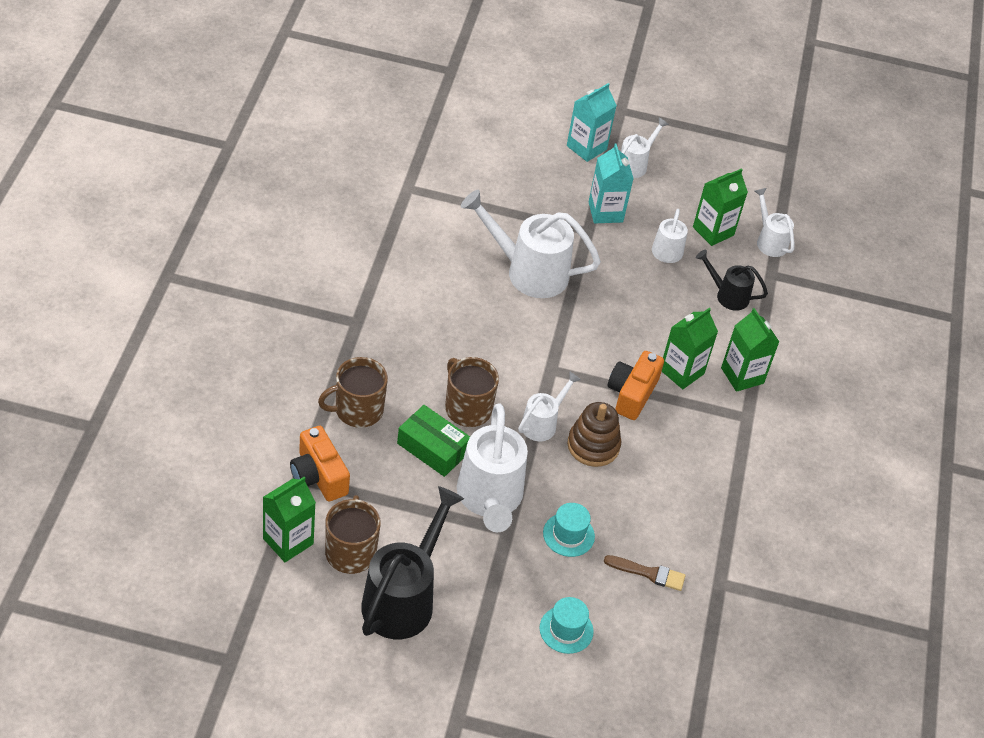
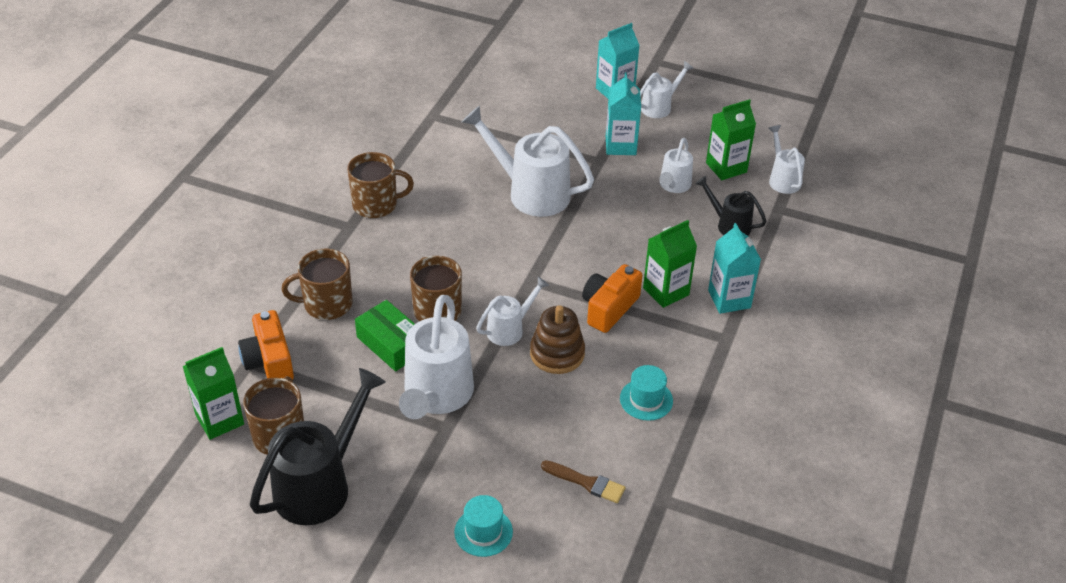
camera: 15 degrees right, 5 degrees down
turquoise hat [543,503,595,557] -> turquoise hat moved to [620,365,673,421]
green carton [721,308,779,392] -> turquoise carton [708,223,761,314]
none -> brown mug [347,152,414,218]

